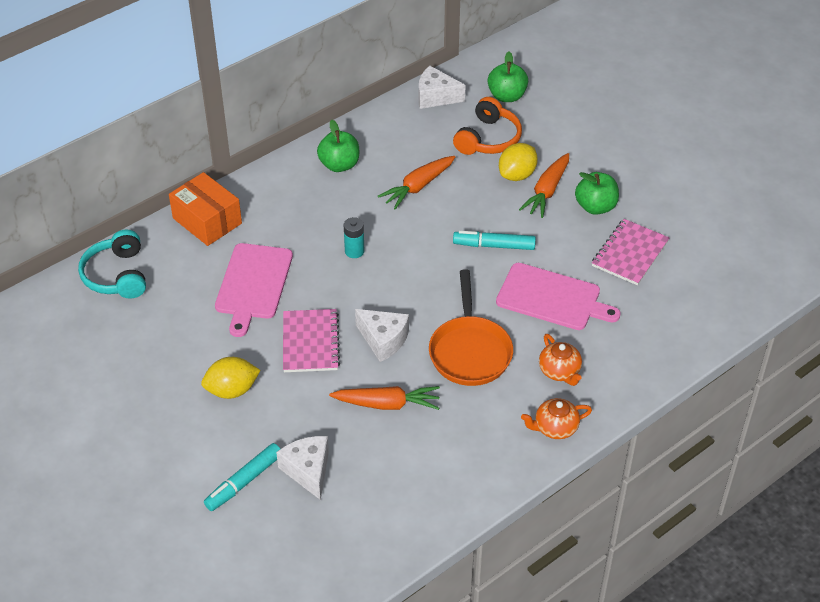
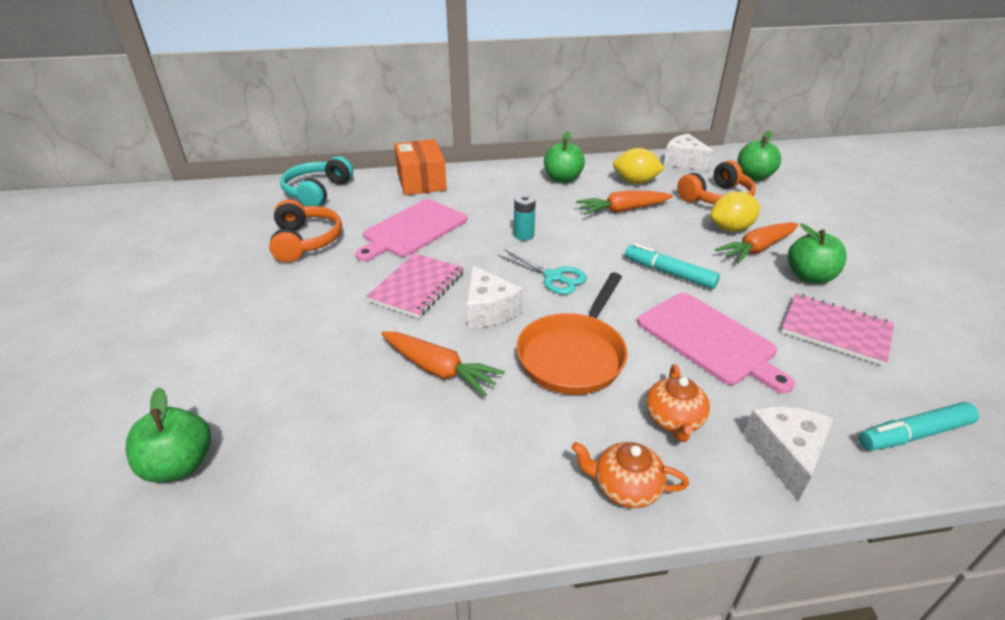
camera: 30 degrees right, 10 degrees down
yellow lemon [201,357,261,399] -> yellow lemon moved to [613,148,665,184]
turquoise marker [204,443,280,511] -> turquoise marker moved to [858,402,979,451]
white cheese [276,436,329,500] -> white cheese moved to [743,407,833,501]
pink notebook [592,219,669,285] -> pink notebook turned 60 degrees clockwise [781,294,894,366]
none -> green apple [126,387,211,483]
none -> orange headphones [269,200,342,262]
none -> turquoise scissors [498,249,587,294]

